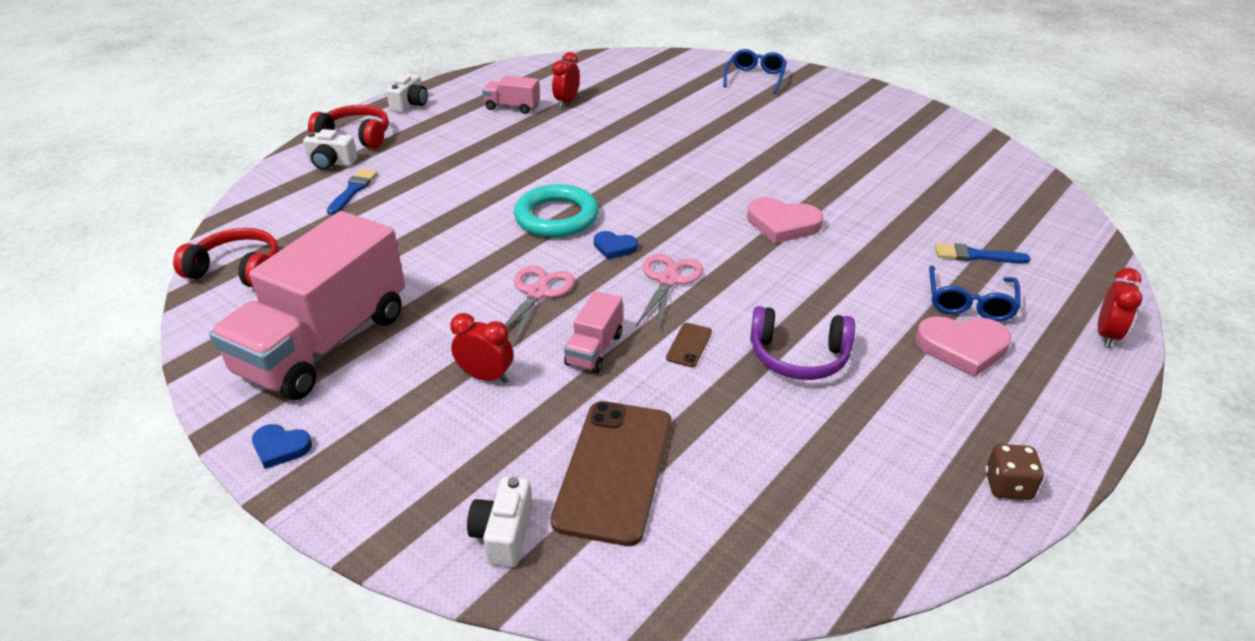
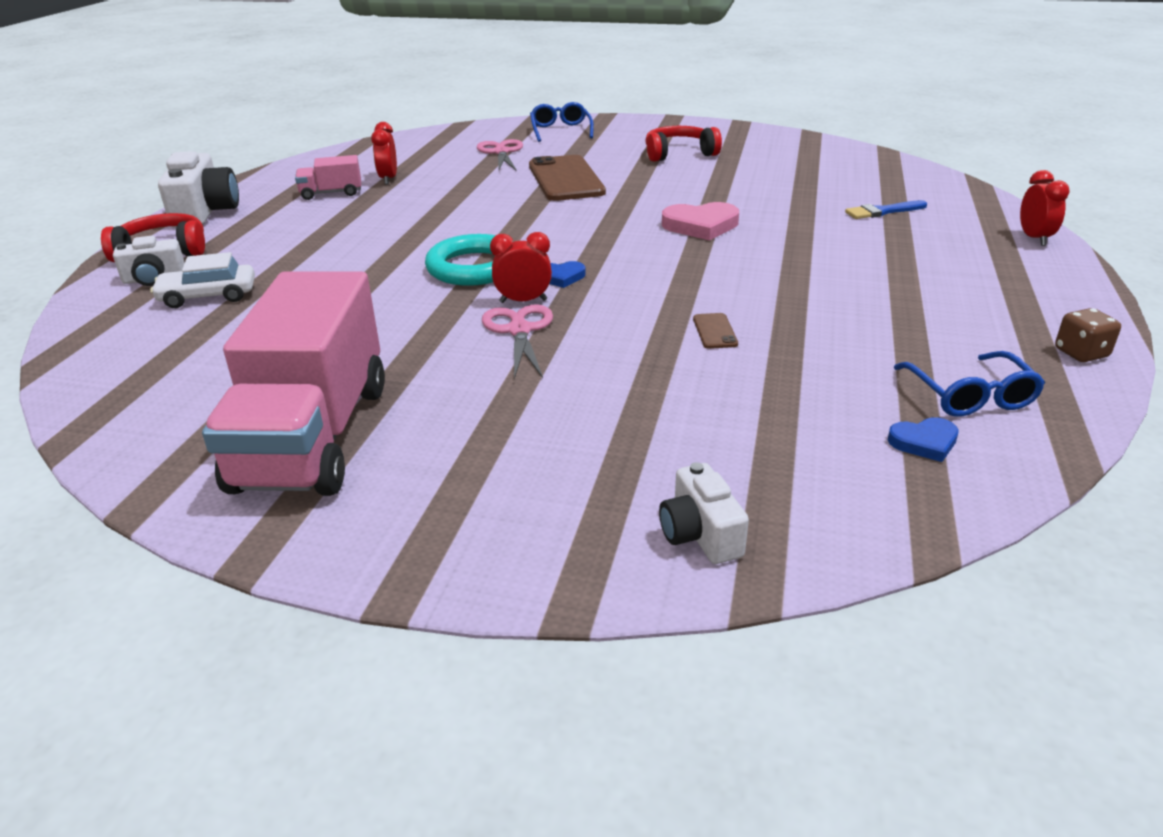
camera: 25 degrees left, 5 degrees down
red headphones [173,228,279,287] -> red headphones moved to [645,126,722,162]
blue heart [252,424,312,469] -> blue heart moved to [888,417,959,462]
blue brush [327,169,378,215] -> white car [150,252,255,308]
white camera [386,74,428,113] -> white camera [158,151,239,228], size x1.67
red clock [450,313,513,383] -> red clock moved to [490,232,552,303]
brown phone [550,401,671,546] -> brown phone moved to [529,155,606,201]
pink truck [564,291,623,373] -> none
pink scissors [636,254,703,329] -> pink scissors moved to [477,139,523,171]
purple headphones [750,306,855,380] -> none
pink heart [916,316,1012,377] -> none
blue glasses [929,265,1021,321] -> blue glasses moved to [894,351,1045,417]

